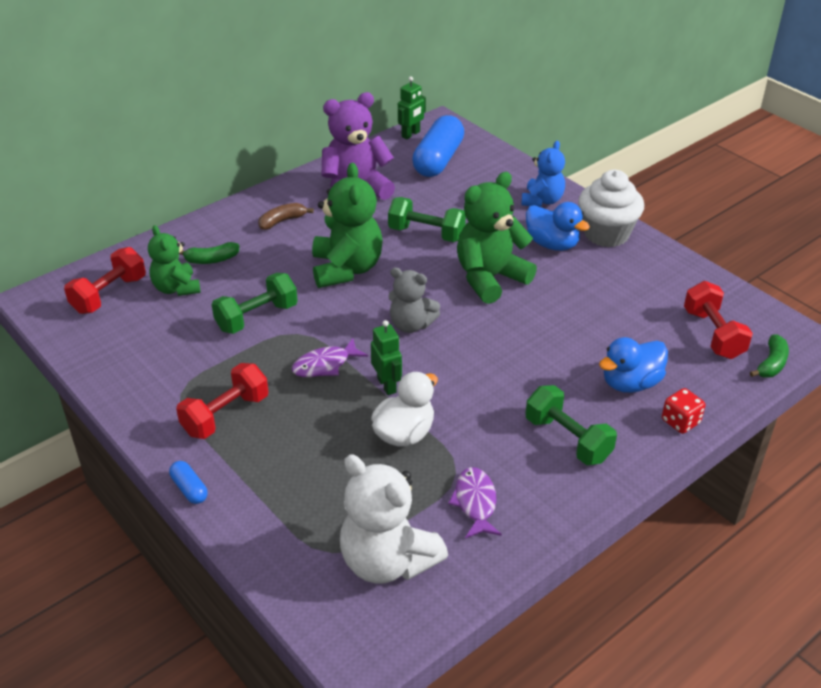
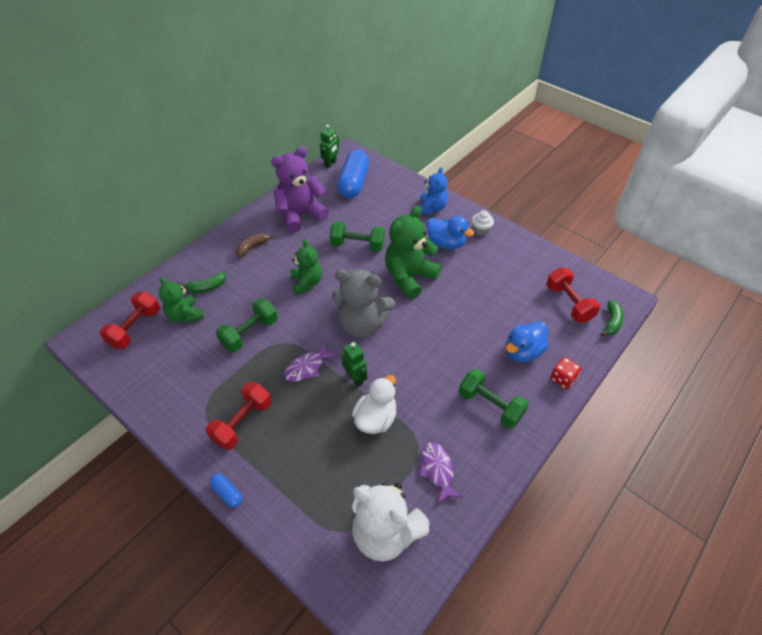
camera: 10 degrees left, 10 degrees up
green teddy bear [312,163,383,288] -> green teddy bear [290,239,322,295], size x0.63
grey teddy bear [388,267,440,333] -> grey teddy bear [332,269,395,337], size x1.60
white cupcake [578,170,644,247] -> white cupcake [472,210,494,236], size x0.49

